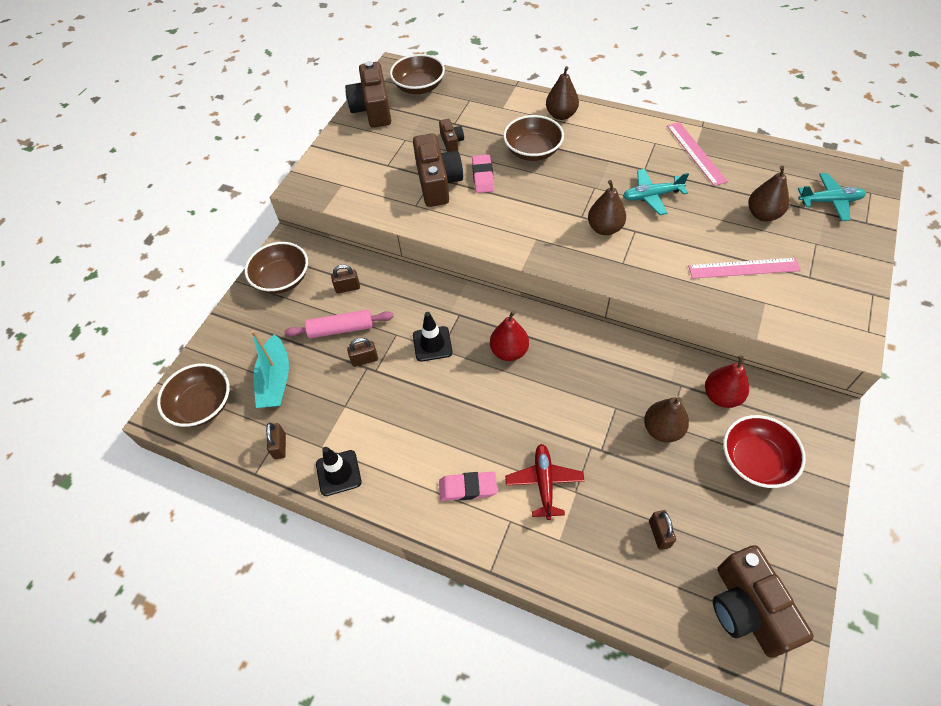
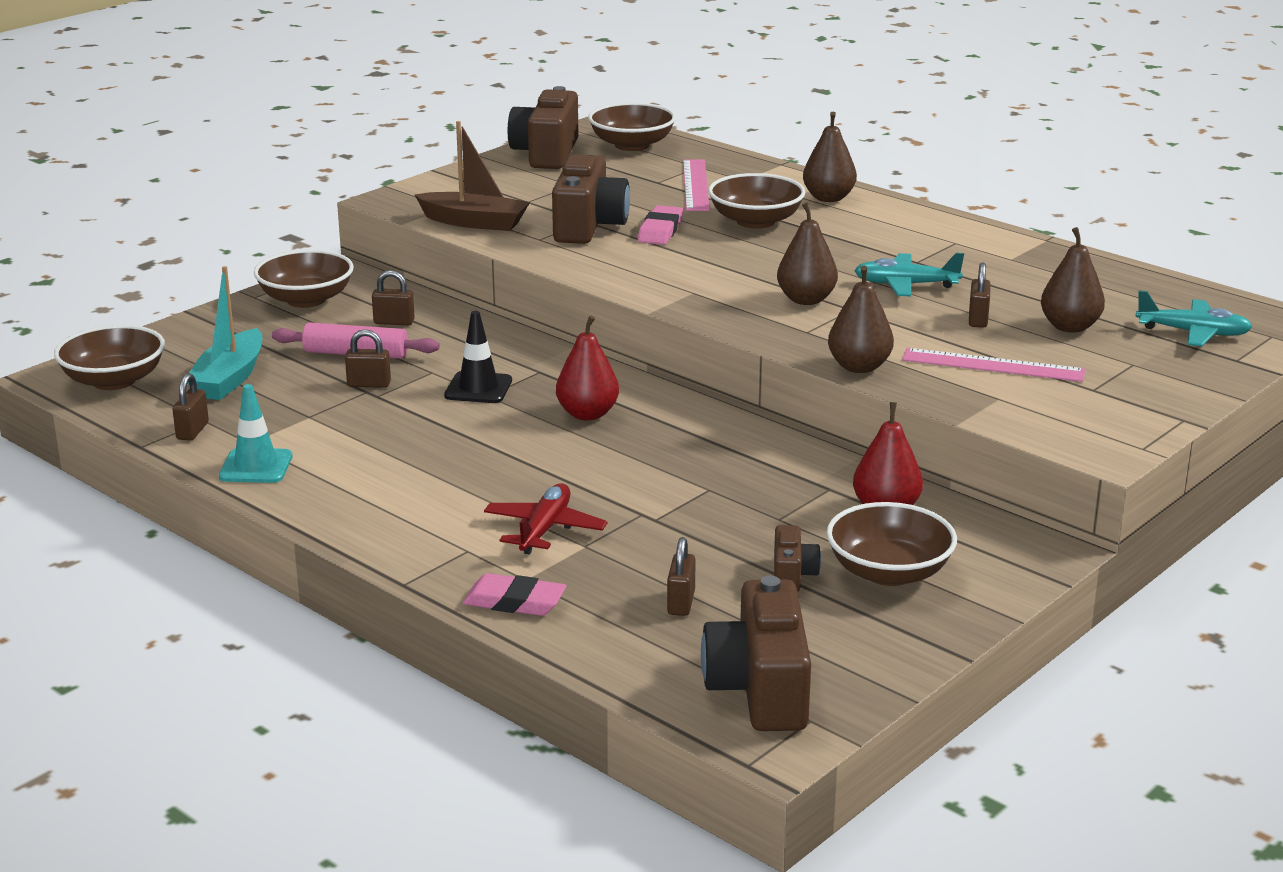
camera: 15 degrees right, 30 degrees down
black traffic cone [316,447,362,496] -> turquoise traffic cone [219,384,293,483]
brown camera [439,119,464,152] -> brown camera moved to [774,525,821,592]
pink eraser [439,472,497,501] -> pink eraser moved to [463,573,567,616]
brown pear [644,397,689,443] -> brown pear moved to [828,266,894,373]
pink ruler [667,122,728,186] -> pink ruler moved to [683,160,710,211]
red bowl [723,415,806,488] -> brown bowl [826,502,957,586]
none -> brown boat [414,121,530,231]
none -> brown padlock [969,263,990,328]

